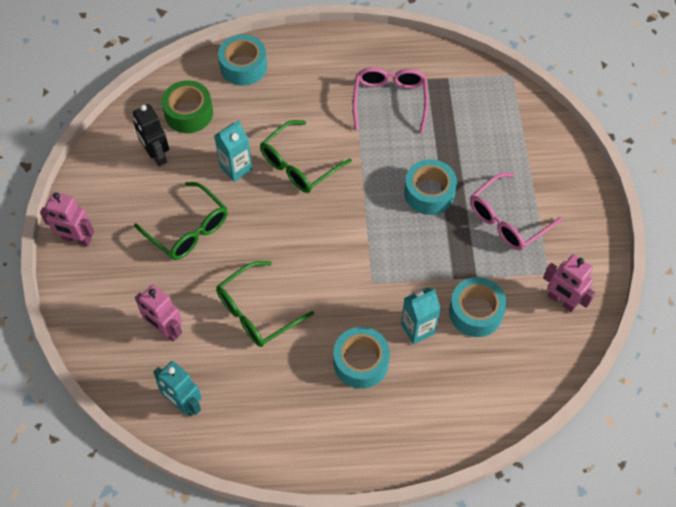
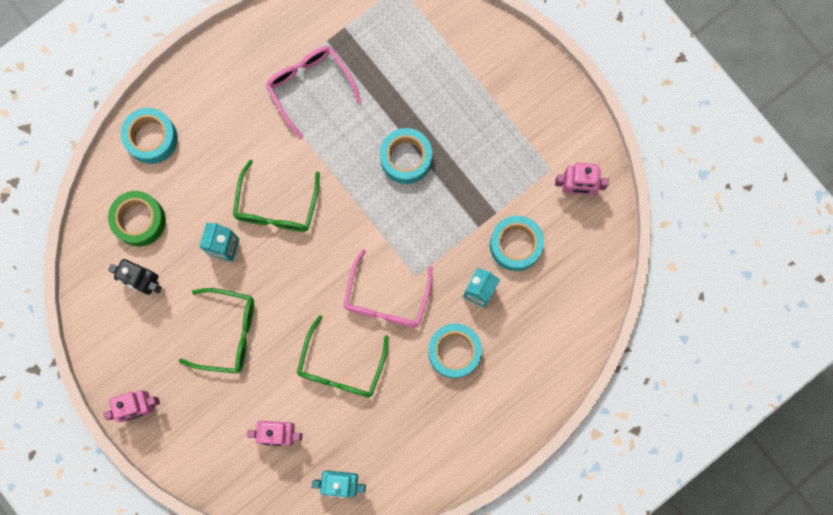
camera: 35 degrees left, 20 degrees up
pink glasses [470,173,563,251] -> pink glasses moved to [343,249,432,327]

